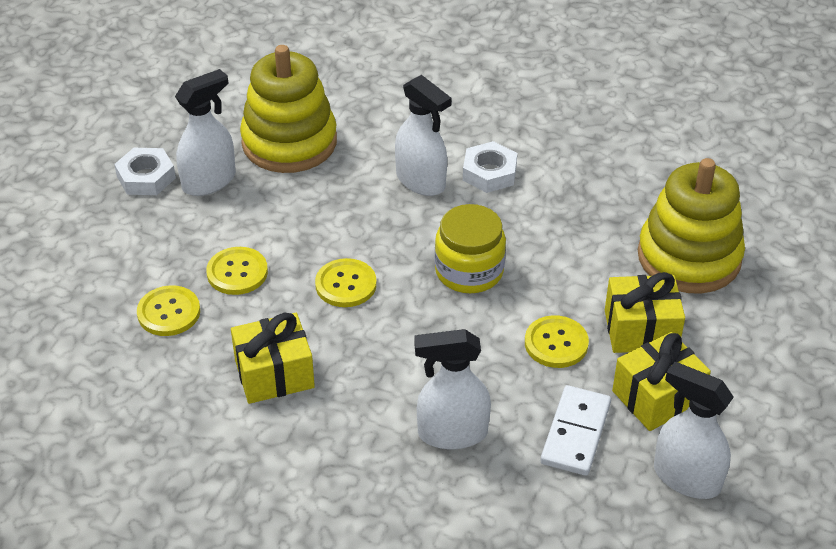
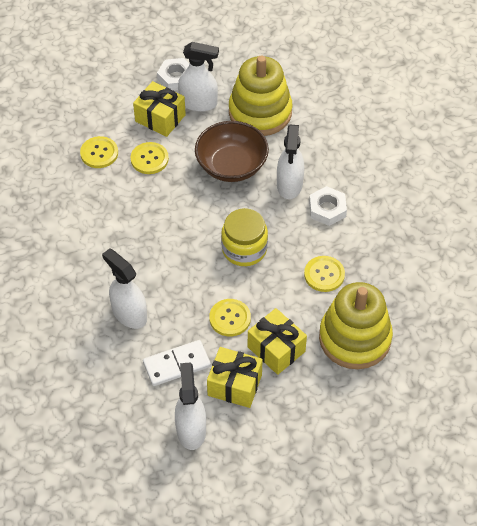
camera: 50 degrees right, 10 degrees up
yellow gift [231,313,315,404] -> yellow gift moved to [133,81,186,137]
yellow button [315,258,377,307] -> yellow button moved to [304,256,345,292]
none -> brown bowl [195,121,269,182]

